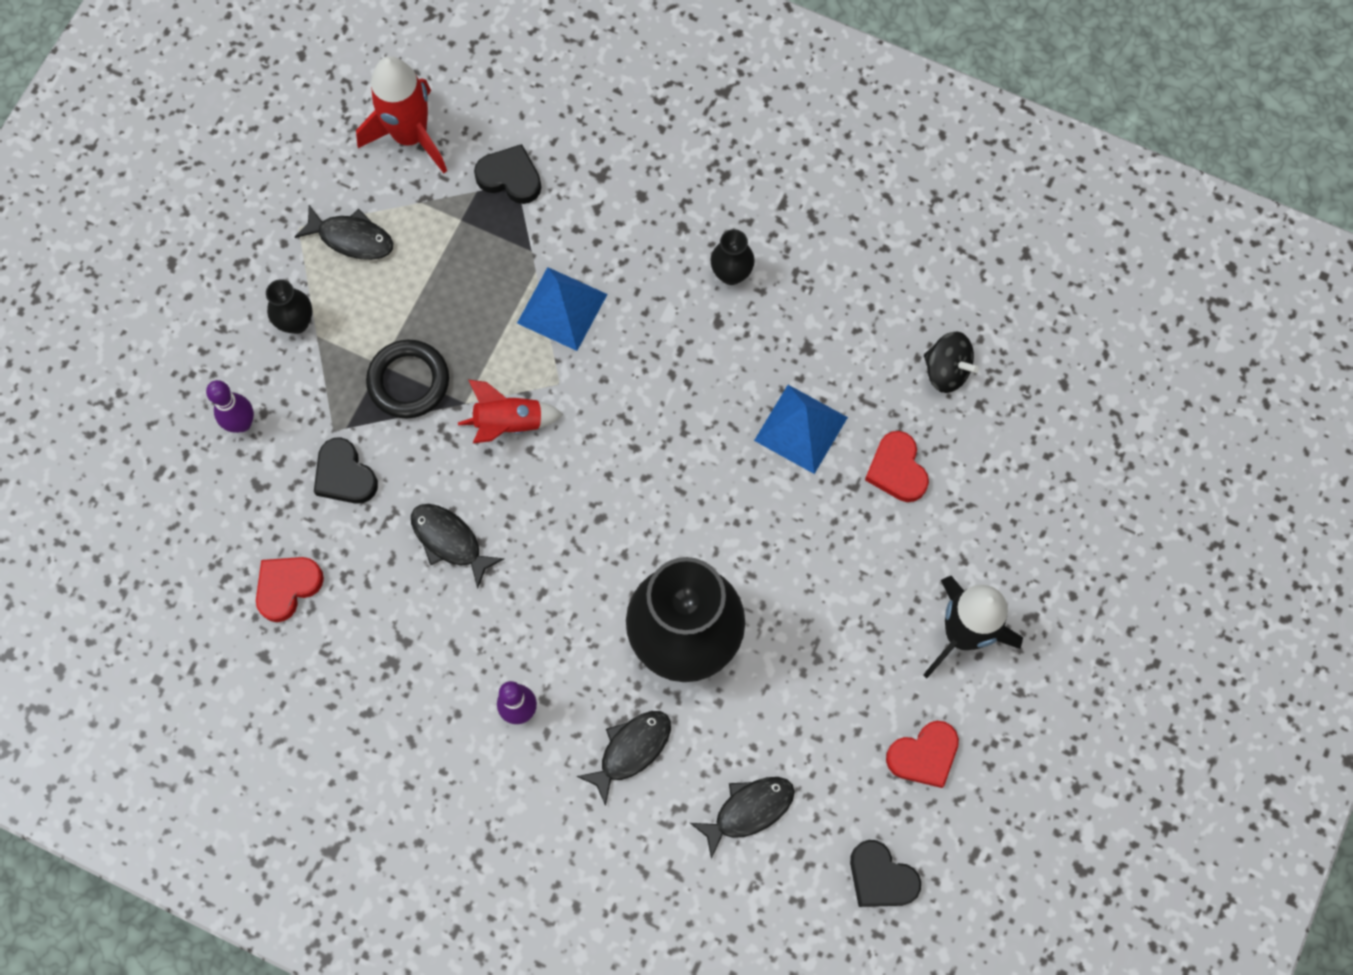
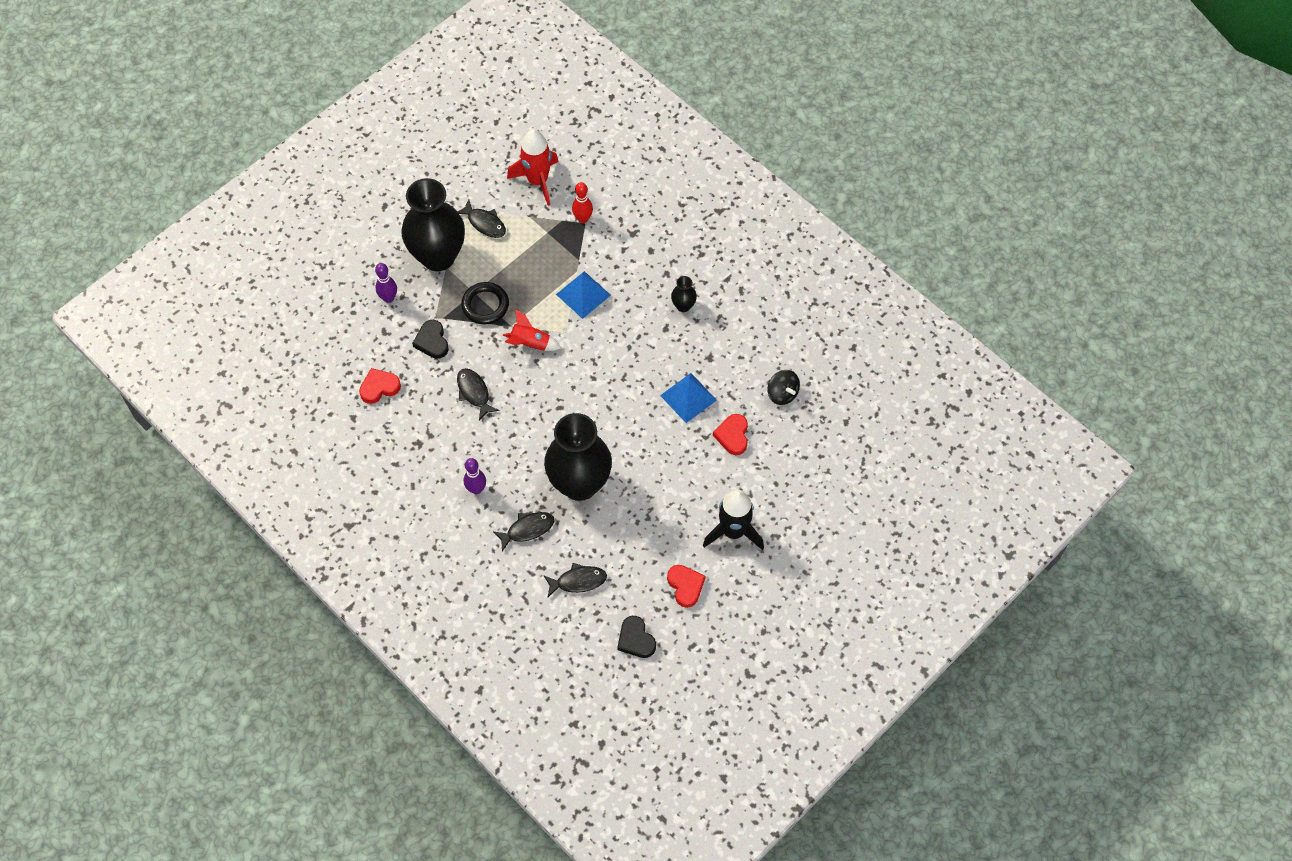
camera: 20 degrees right, 10 degrees down
black vase [266,279,312,334] -> black vase [401,178,465,271], size x2.47
black heart [474,144,541,204] -> red bowling pin [572,182,593,223]
red heart [886,721,959,788] -> red heart turned 105 degrees counterclockwise [667,565,705,608]

